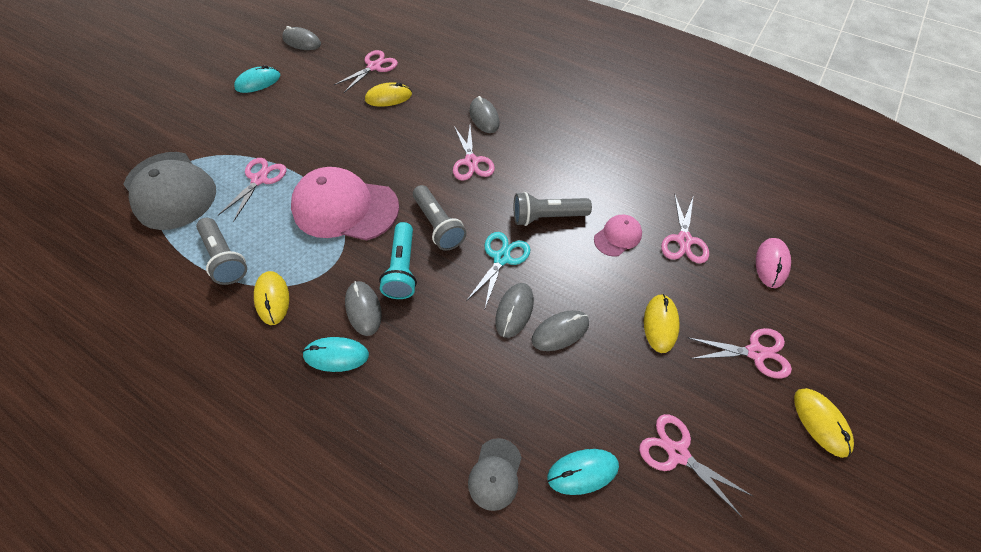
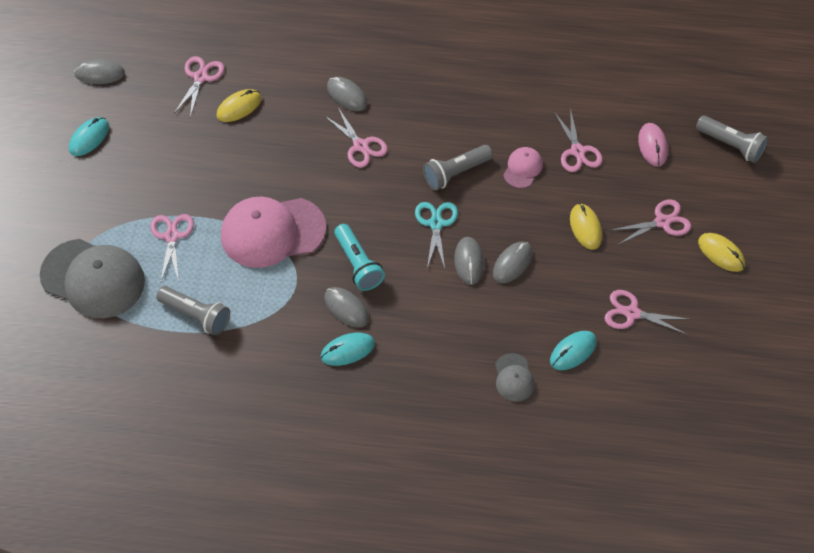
camera: 25 degrees left, 0 degrees up
yellow mouse [254,271,289,325] -> none
grey flashlight [413,185,466,251] -> grey flashlight moved to [696,115,768,163]

